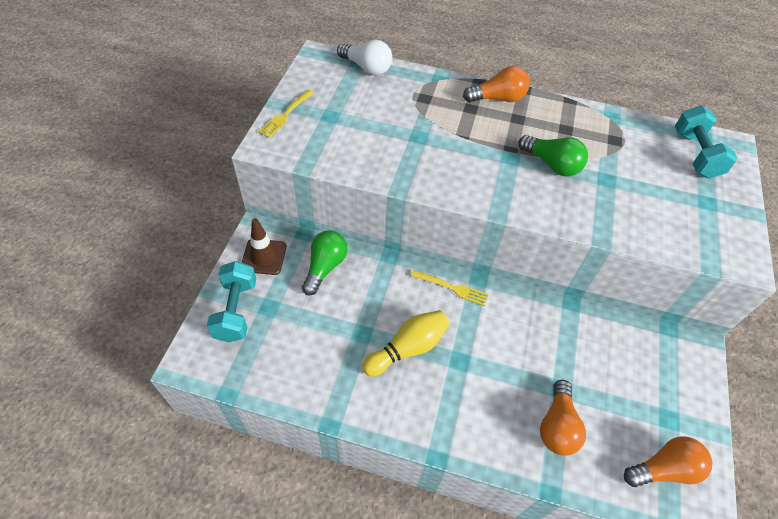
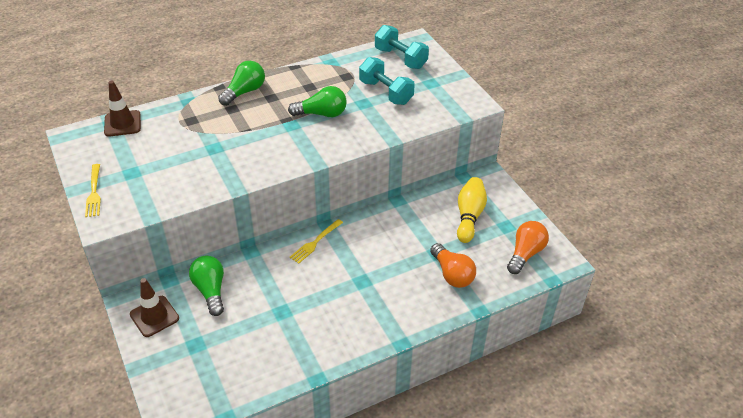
camera: 40 degrees left, 10 degrees down
turquoise dumbbell [207,261,256,343] -> turquoise dumbbell moved to [359,57,415,105]
white light bulb [337,40,392,76] -> brown traffic cone [104,81,141,137]
yellow bowling pin [362,310,450,377] -> yellow bowling pin moved to [457,177,487,243]
yellow fork [411,270,488,306] -> yellow fork turned 150 degrees clockwise [290,219,343,264]
orange light bulb [463,66,530,102] -> green light bulb [218,61,265,106]

